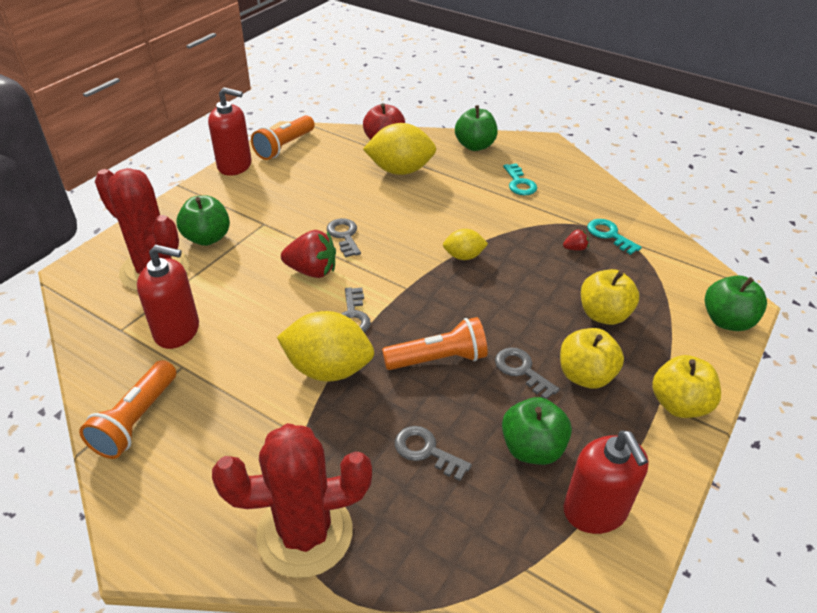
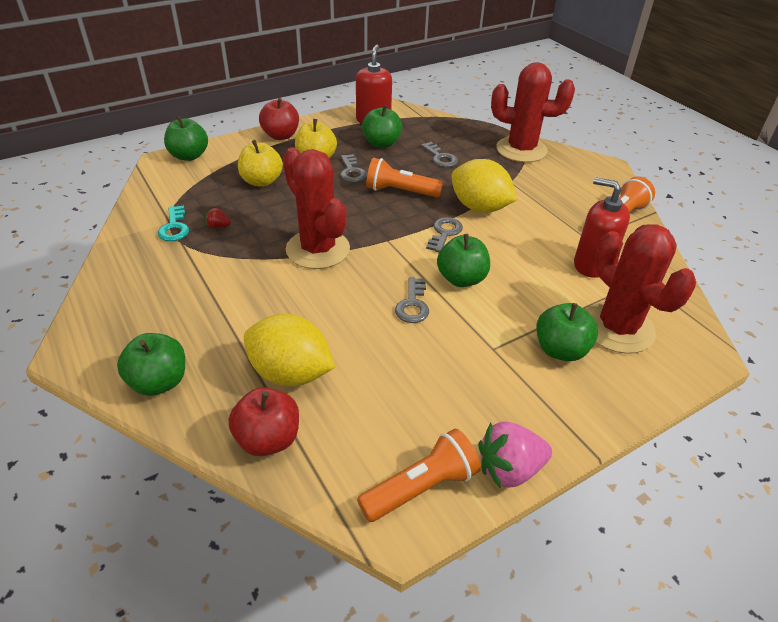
camera: 155 degrees left, 0 degrees up
red soap dispenser [208,87,251,176] -> pink strawberry [478,421,552,489]
red strawberry [281,230,336,278] -> green apple [437,234,490,287]
yellow lemon [443,229,488,260] -> red cactus [283,147,350,269]
turquoise key [503,163,537,195] -> none
yellow apple [652,355,721,418] -> red apple [259,98,299,140]

